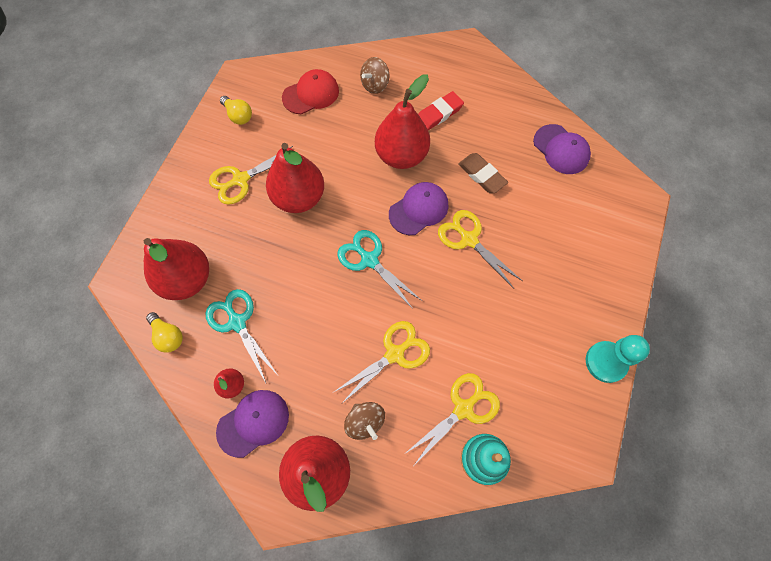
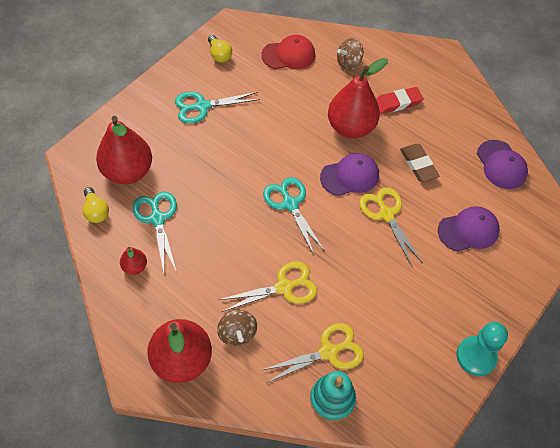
camera: 15 degrees right, 10 degrees down
yellow scissors [209,146,293,205] -> turquoise scissors [175,92,260,124]
purple cap [216,390,289,458] -> purple cap moved to [438,206,500,252]
red pear [266,143,324,213] -> none

